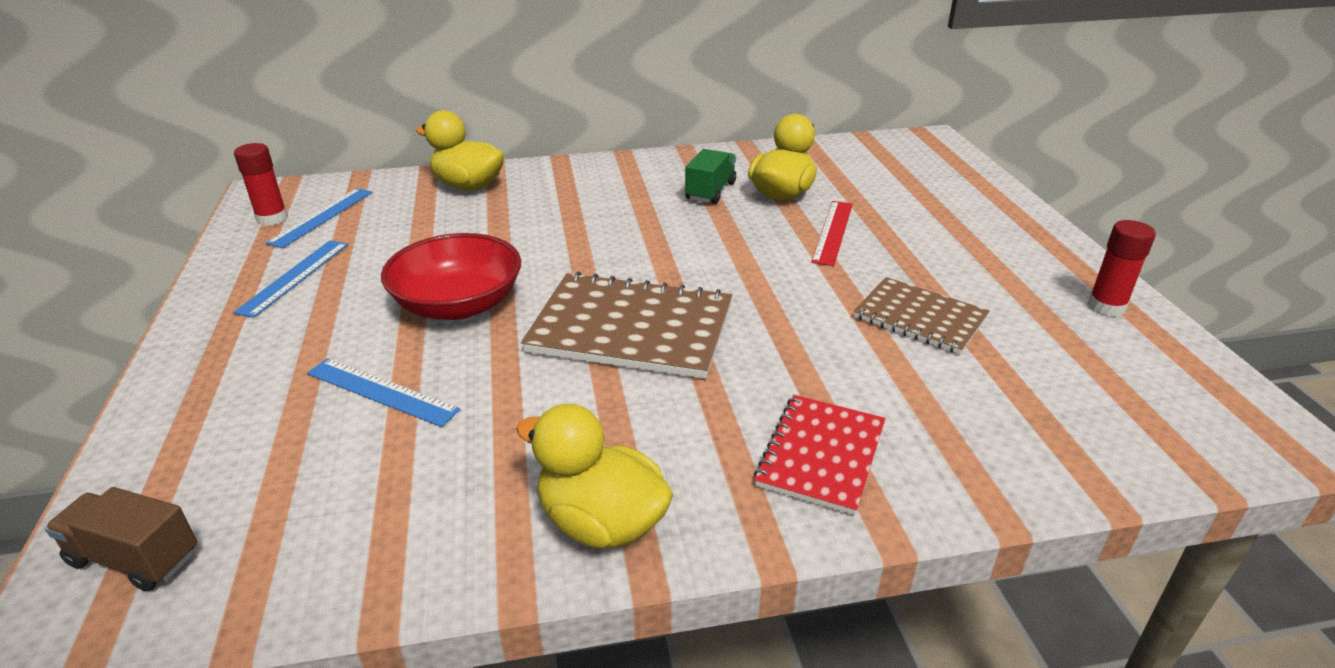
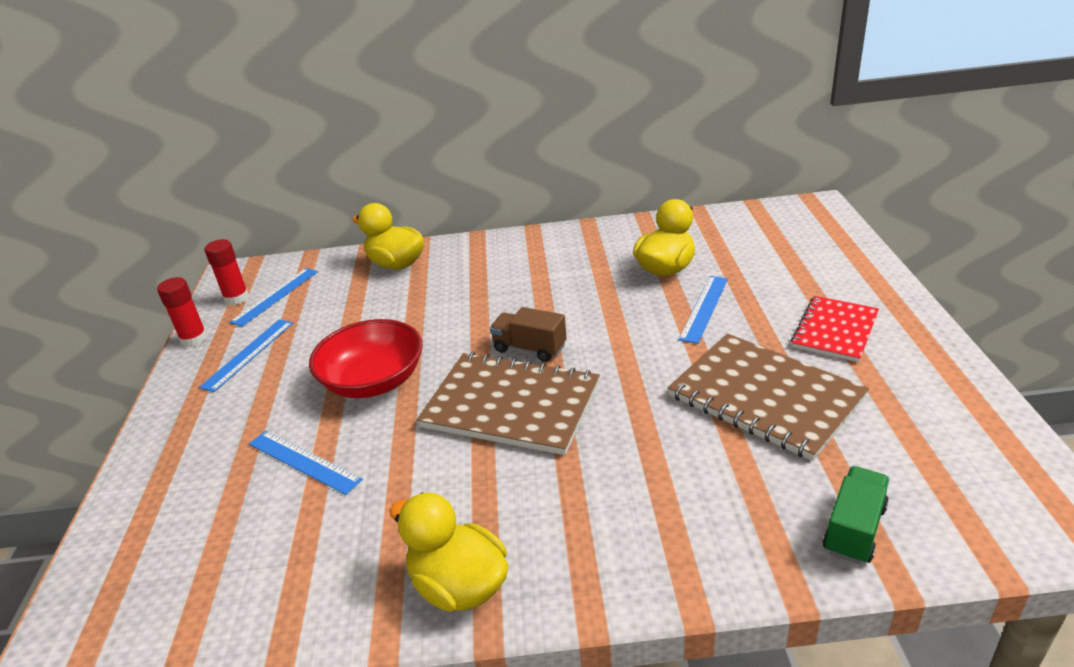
camera: 10 degrees right, 0 degrees up
brown truck [45,487,197,591] -> brown truck moved to [490,307,567,362]
green truck [685,149,736,204] -> green truck moved to [823,466,890,564]
red notebook [754,395,885,515] -> red notebook moved to [791,296,879,362]
red ruler [811,201,853,266] -> blue ruler [678,276,728,344]
brown notebook [853,277,990,354] -> brown notebook [668,334,869,461], size x1.61
red glue stick [1087,220,1156,317] -> red glue stick moved to [157,277,208,347]

